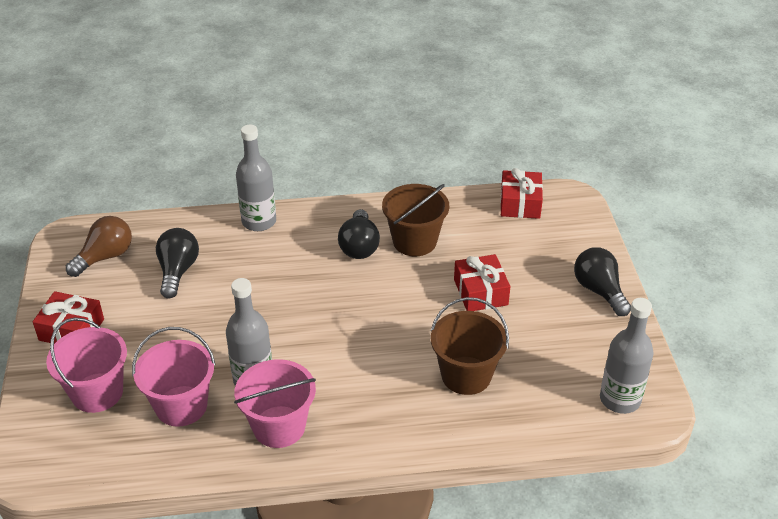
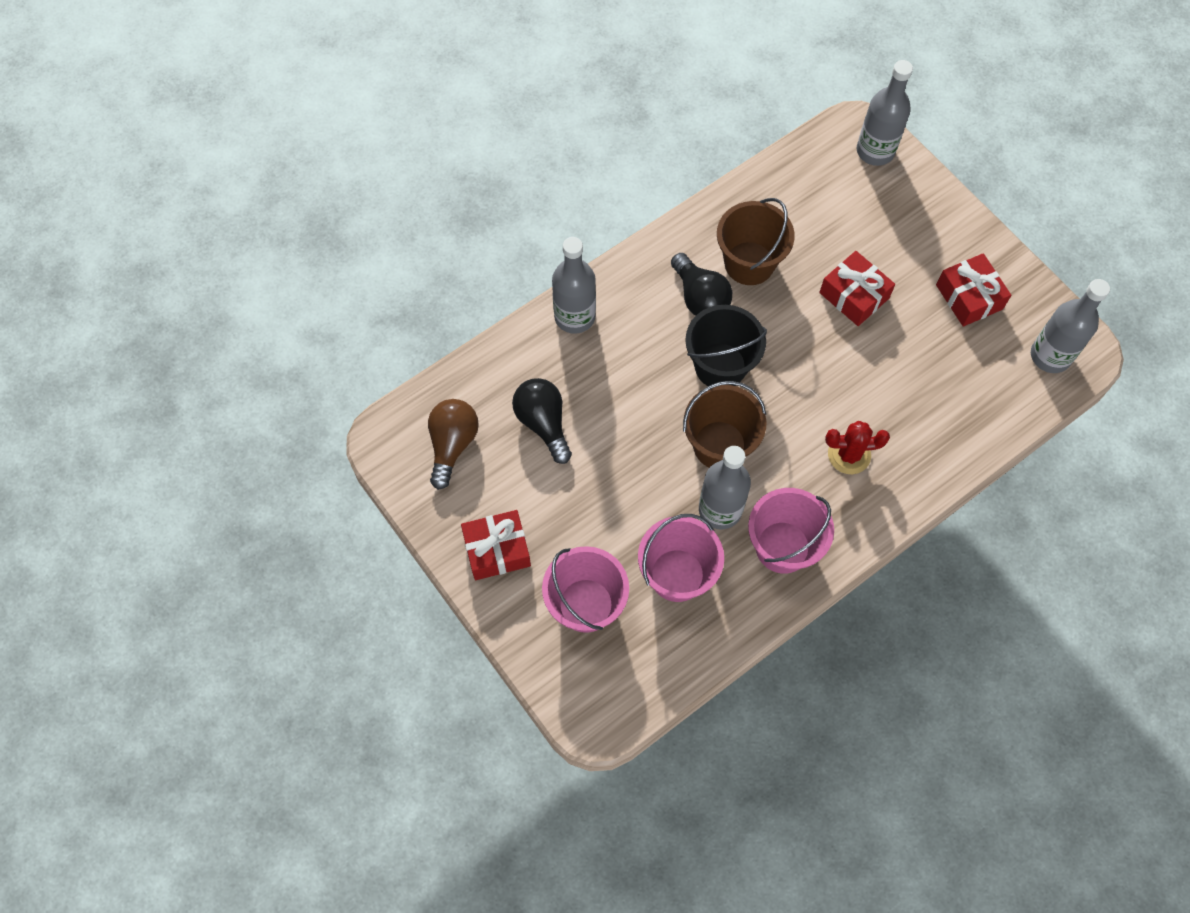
camera: 30 degrees left, 25 degrees up
brown bucket [431,297,509,395] -> brown bucket moved to [683,381,766,468]
red gift [500,168,543,219] -> red gift moved to [936,253,1011,327]
black light bulb [574,247,631,316] -> none
none -> black bucket [685,305,767,386]
none -> red cactus [825,421,890,474]
none -> grey bottle [857,60,913,166]

